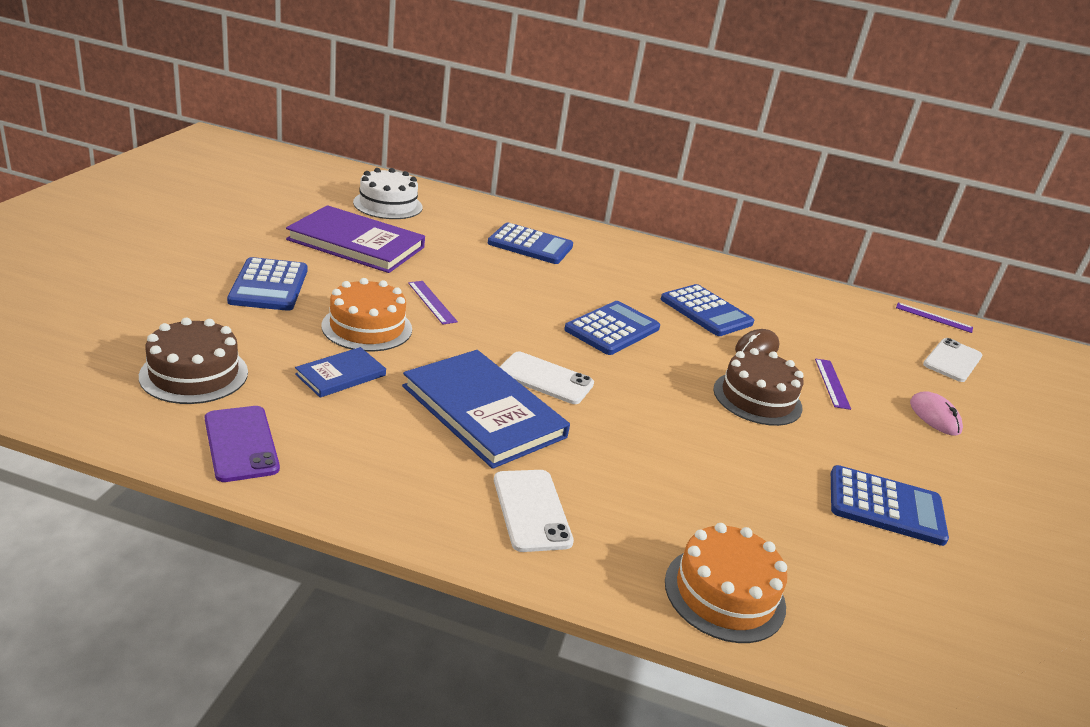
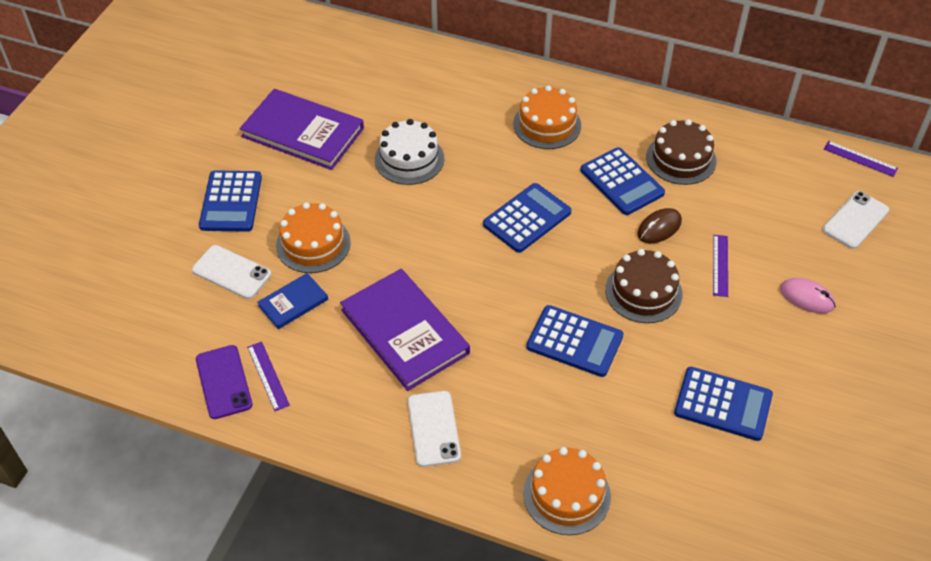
camera: 10 degrees right, 20 degrees up
brown cake [139,318,248,404] -> brown cake moved to [646,119,716,185]
white cake [353,168,423,219] -> white cake moved to [375,119,444,185]
blue book [402,350,570,469] -> purple book [340,269,470,391]
purple ruler [408,281,458,324] -> purple ruler moved to [247,342,290,411]
blue calculator [488,222,573,264] -> blue calculator moved to [526,305,624,377]
white phone [500,352,594,404] -> white phone moved to [192,245,271,299]
pink mouse [910,391,963,436] -> pink mouse turned 45 degrees counterclockwise [780,278,836,313]
none -> orange cake [513,85,581,149]

